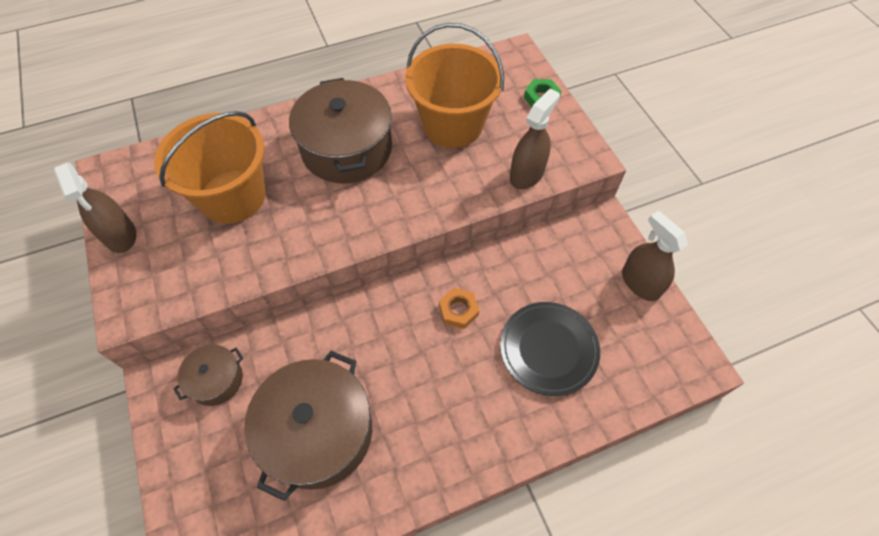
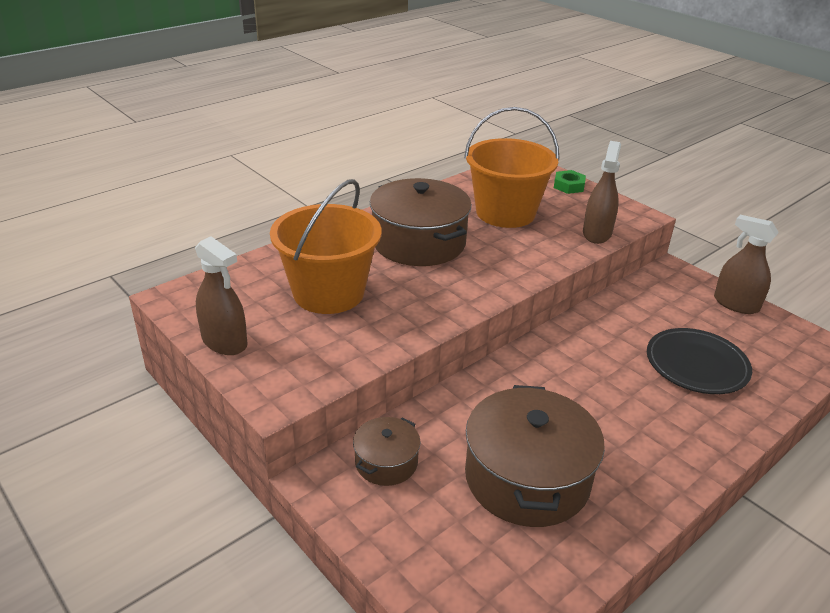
camera: 20 degrees left, 25 degrees down
orange nut [439,288,479,329] -> none

